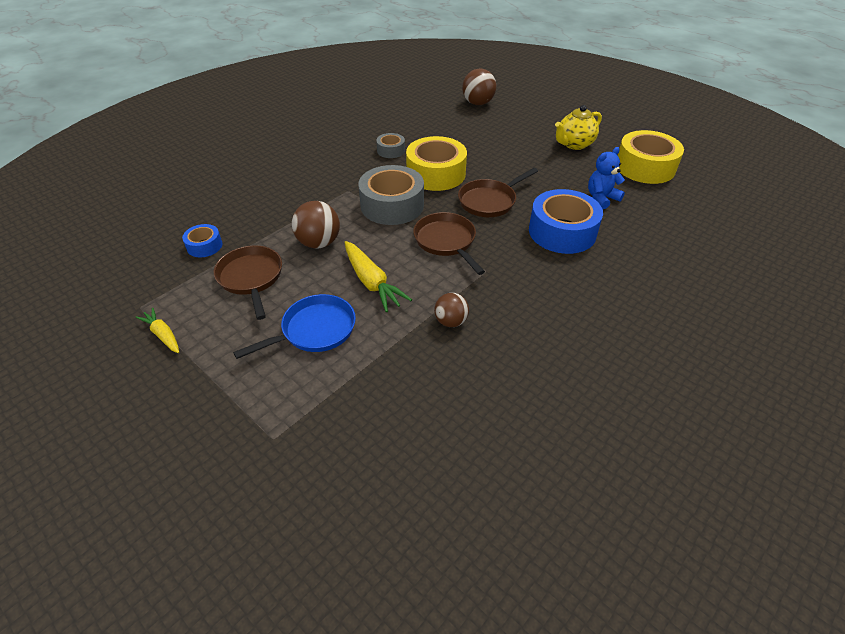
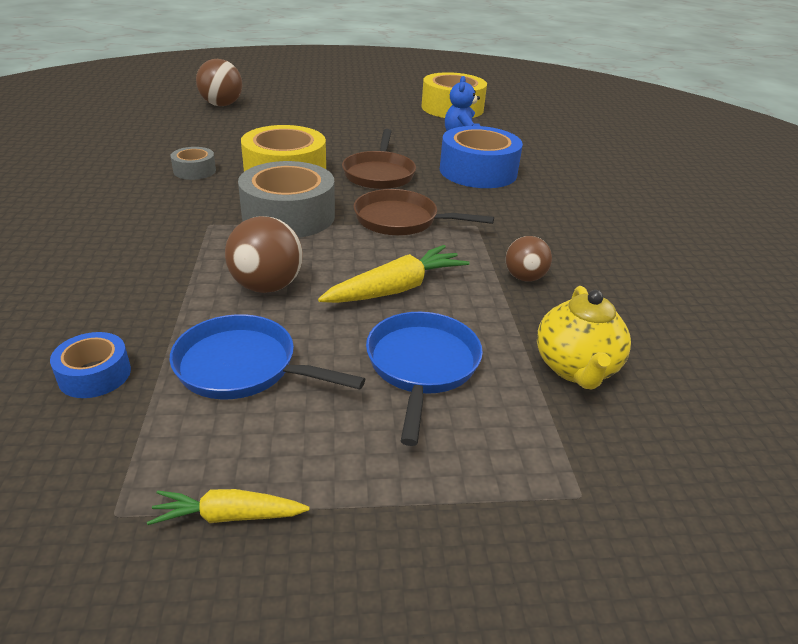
camera: 50 degrees left, 10 degrees down
brown pan [214,245,282,320] -> blue pan [169,314,365,399]
yellow carrot [344,241,412,312] -> yellow carrot turned 45 degrees counterclockwise [318,245,470,303]
yellow teapot [555,105,602,150] -> yellow teapot moved to [537,286,631,389]

